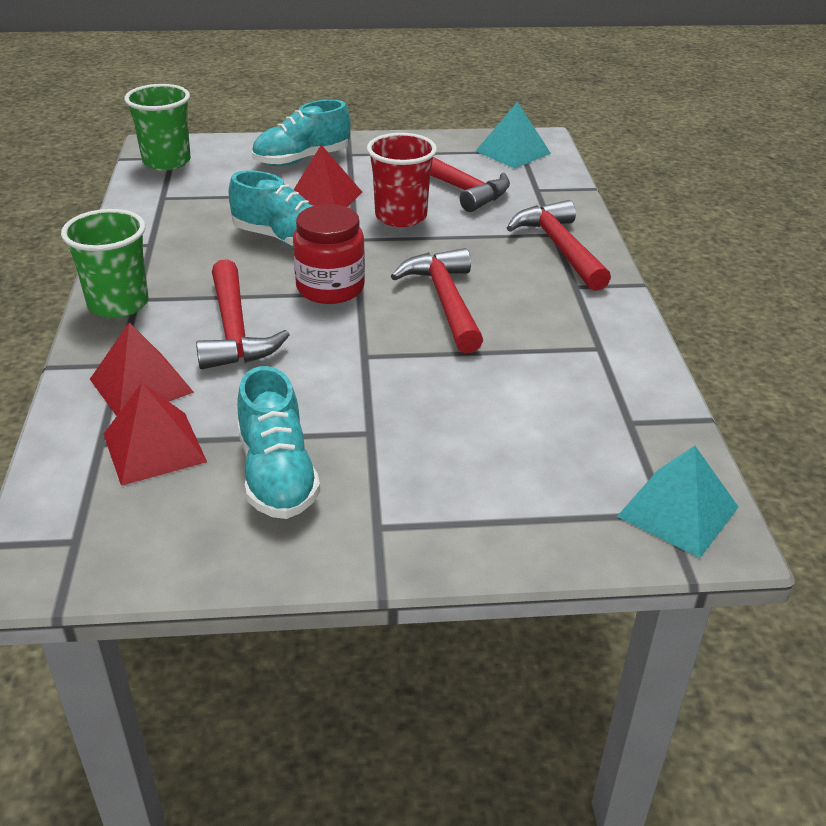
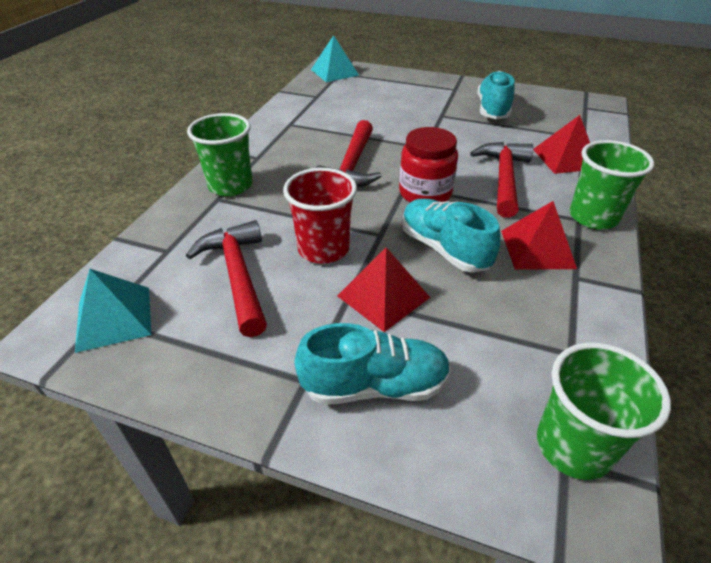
camera: 155 degrees left, 5 degrees up
red pyramid [103,383,207,486] -> red pyramid moved to [501,201,577,270]
red hammer [507,200,611,291] -> green cup [187,113,252,196]

